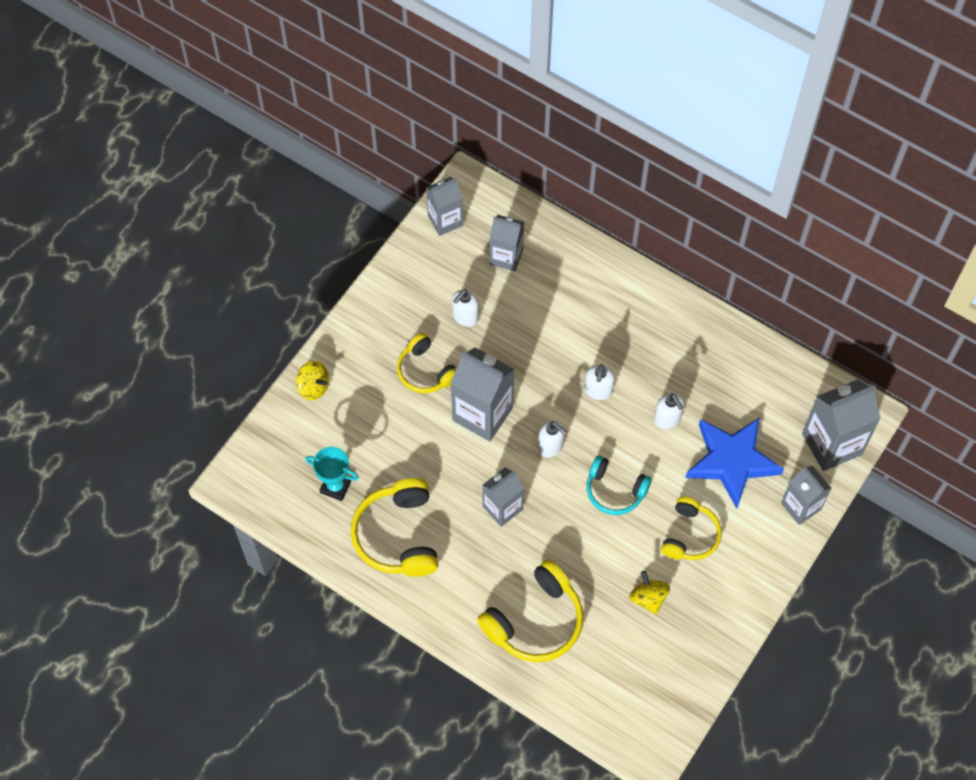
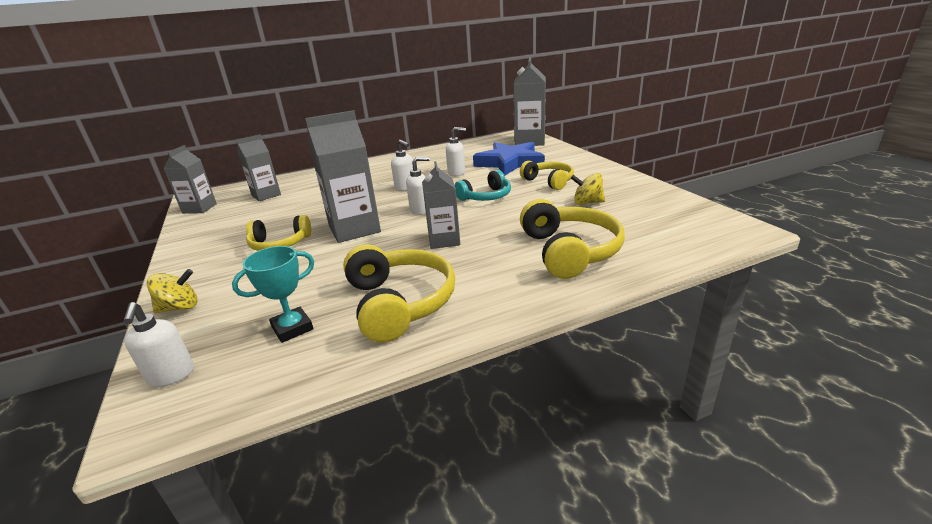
camera: 55 degrees left, 35 degrees down
yellow headphones [351,478,438,577] -> yellow headphones turned 135 degrees counterclockwise [343,244,455,343]
white soap dispenser [452,289,479,327] -> white soap dispenser moved to [123,302,194,387]
grey carton [781,466,832,525] -> none

